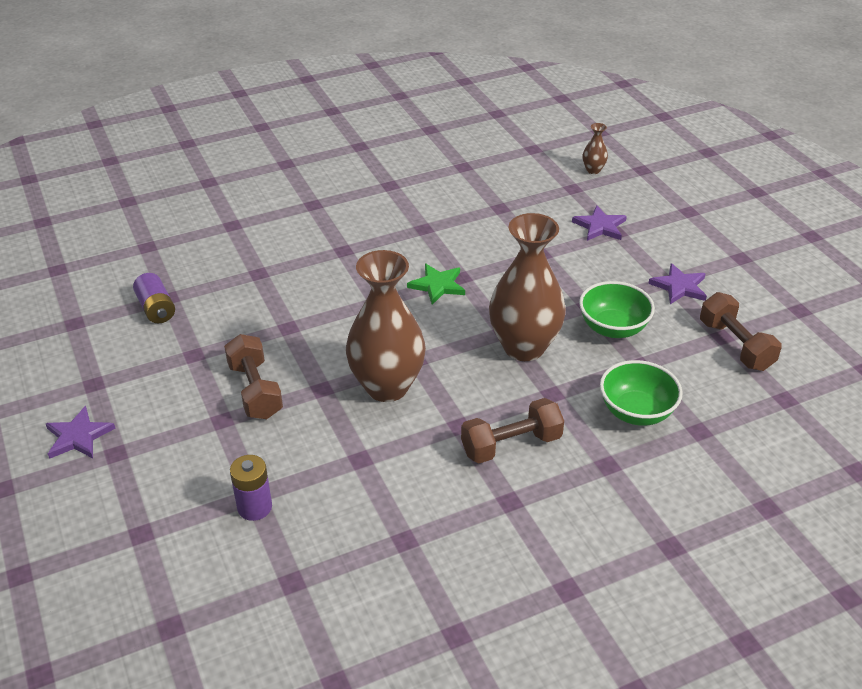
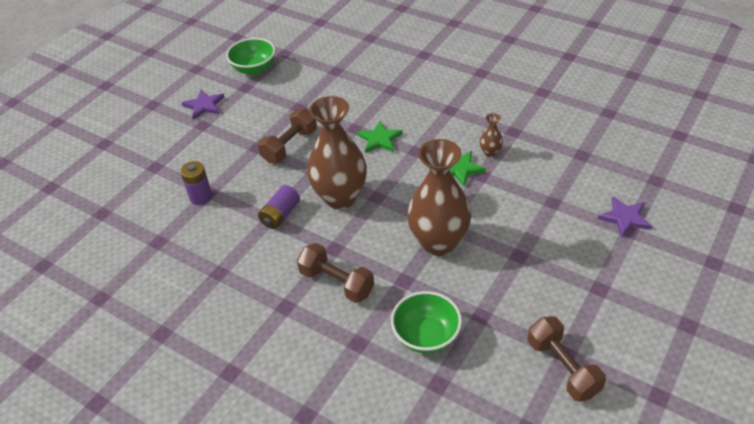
camera: 60 degrees right, 5 degrees up
purple battery [133,273,175,323] -> purple battery moved to [258,185,300,229]
green bowl [579,281,655,338] -> green bowl moved to [226,38,276,75]
brown vase [583,123,608,174] -> brown vase moved to [480,113,503,157]
purple star [648,263,707,304] -> none
brown dumbbell [700,292,782,371] -> brown dumbbell turned 60 degrees counterclockwise [528,316,606,402]
none -> green star [357,121,403,153]

